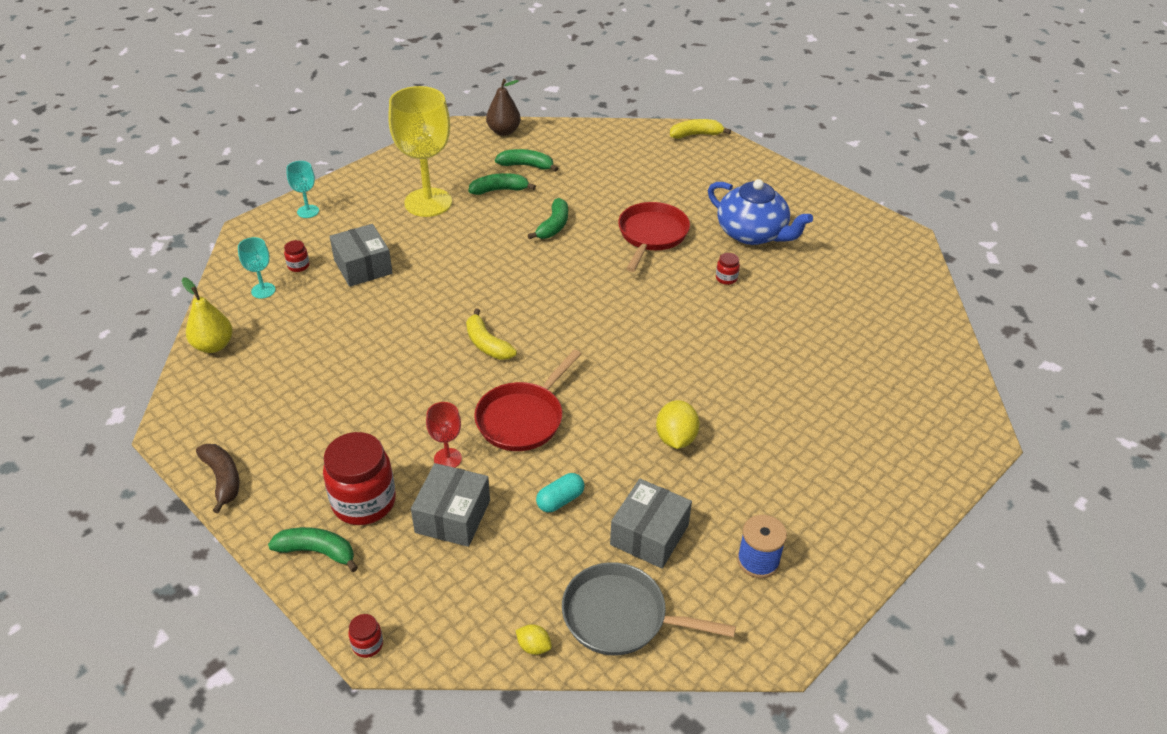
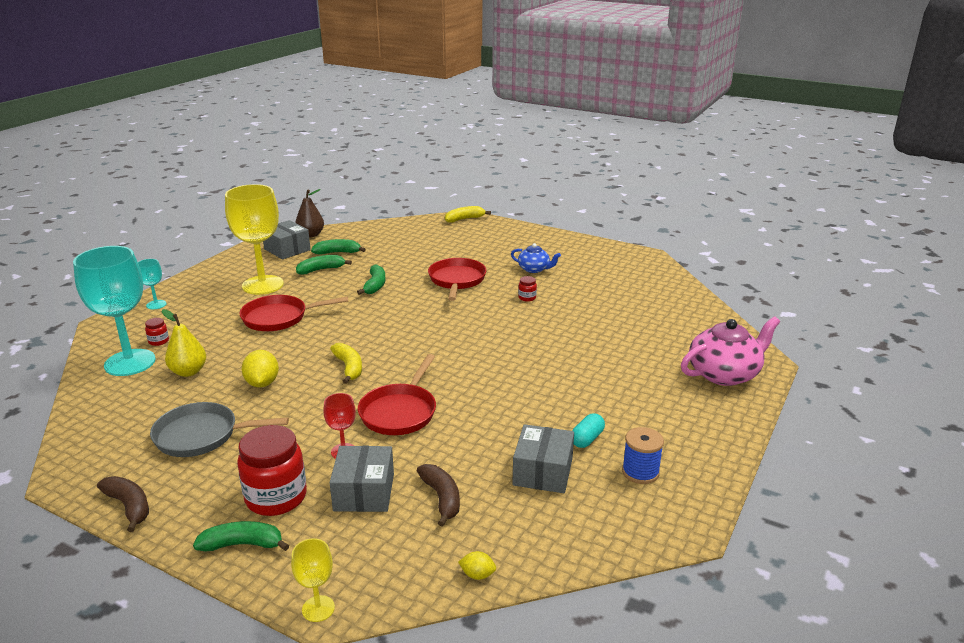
camera: 15 degrees left, 15 degrees down
yellow pear [181,277,233,353] -> yellow pear moved to [162,309,206,377]
turquoise goblet [238,237,276,299] -> turquoise goblet [73,246,156,376], size x2.23
grey box [330,224,393,287] -> grey box moved to [263,220,311,259]
red jar [348,614,383,658] -> yellow goblet [291,538,335,622]
yellow banana [466,309,517,360] -> yellow banana turned 150 degrees counterclockwise [330,343,362,384]
turquoise capsule [536,473,585,512] -> turquoise capsule moved to [572,413,605,448]
grey pan [562,562,736,655] -> grey pan moved to [150,402,289,457]
yellow lemon [656,400,700,449] -> yellow lemon moved to [241,350,279,387]
blue teapot [708,179,813,245] -> blue teapot [511,243,561,273], size x0.56
none -> red pan [240,295,348,331]
none -> brown banana [417,464,460,527]
none -> pink teapot [681,316,780,386]

